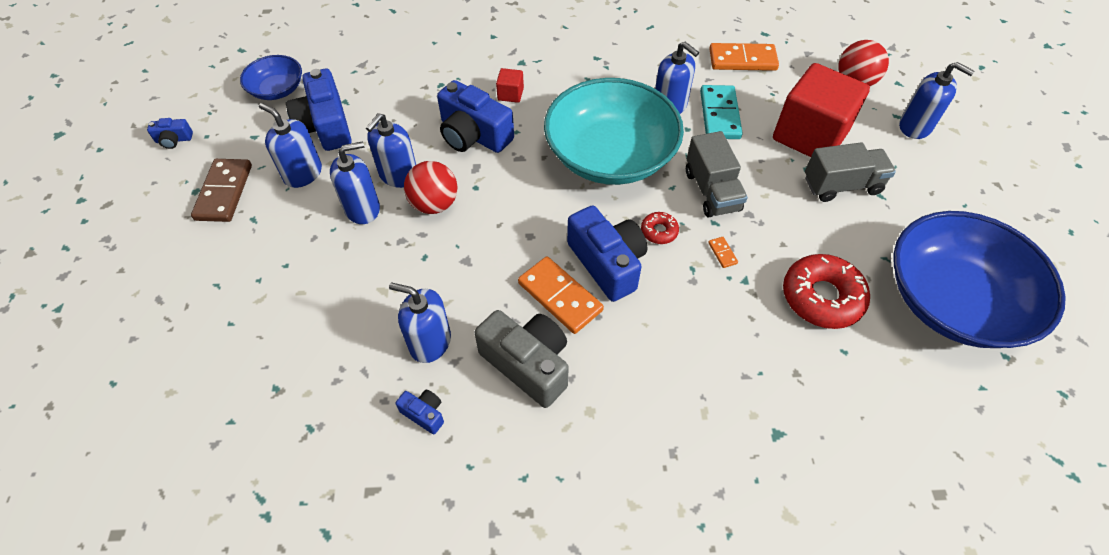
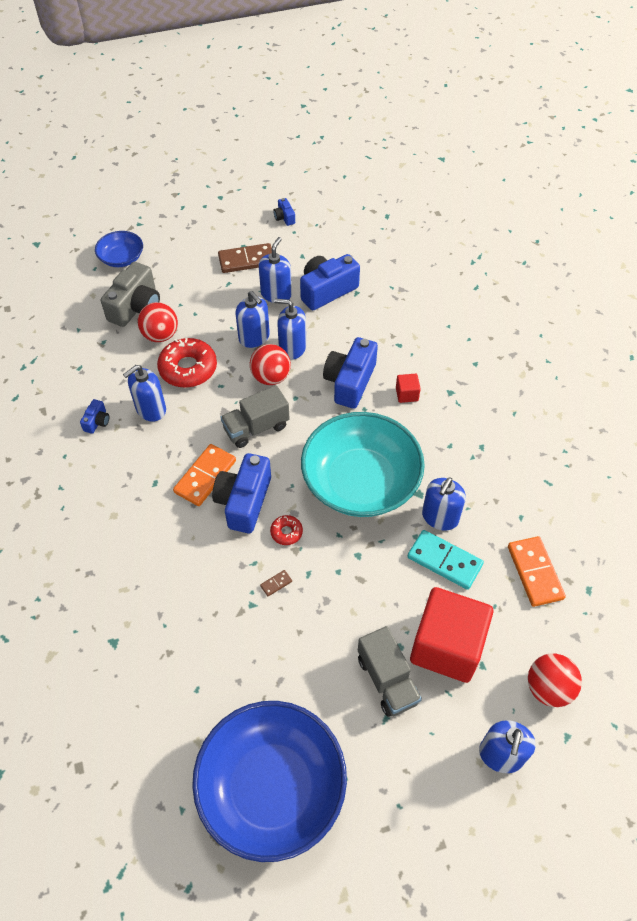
camera: 75 degrees right, 0 degrees up
blue bowl [240,55,302,100] -> blue bowl moved to [95,231,143,267]
blue soap dispenser [389,283,451,363] -> blue soap dispenser turned 135 degrees counterclockwise [123,365,166,421]
grey camera [475,310,569,408] -> grey camera moved to [101,262,160,327]
blue camera [567,205,647,302] -> blue camera turned 150 degrees clockwise [212,453,271,533]
grey truck [686,131,748,218] -> grey truck moved to [220,385,290,448]
turquoise domino [700,85,743,139] -> turquoise domino turned 45 degrees clockwise [407,530,484,590]
orange domino [708,237,738,268] -> brown domino [260,570,292,596]
red donut [783,254,870,329] -> red donut moved to [157,338,217,388]
none -> red ball [138,302,178,342]

